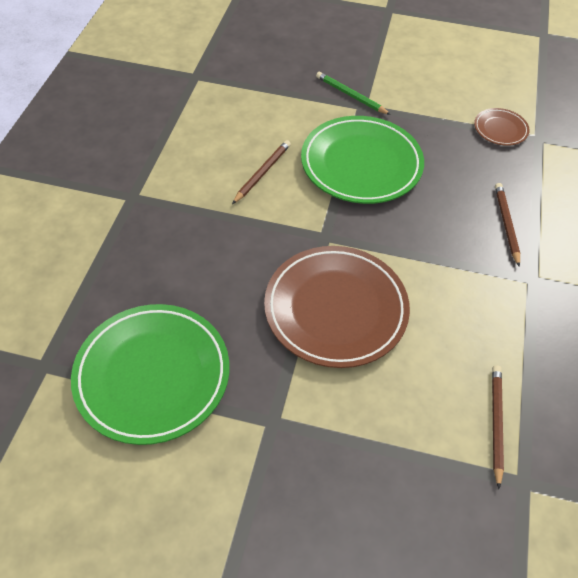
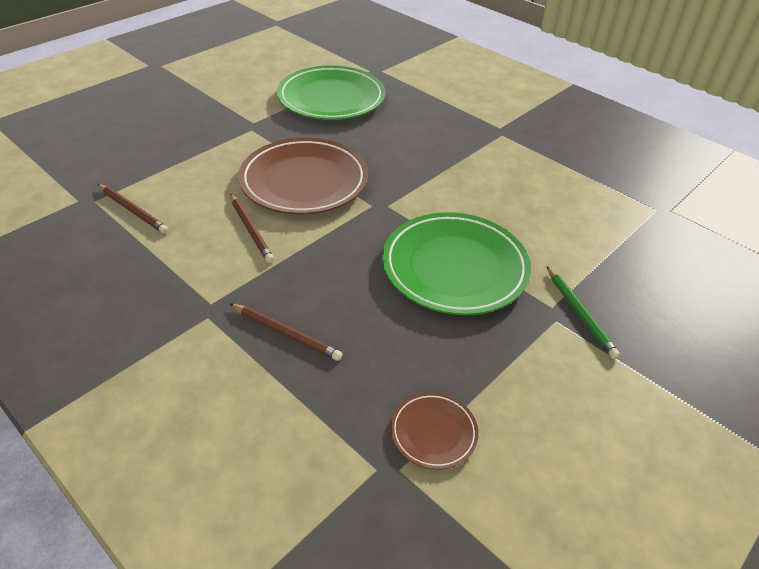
camera: 120 degrees right, 10 degrees down
brown pencil [232,140,291,204] -> brown pencil moved to [230,194,274,263]
green pencil [316,72,391,115] -> green pencil turned 90 degrees clockwise [547,266,620,359]

